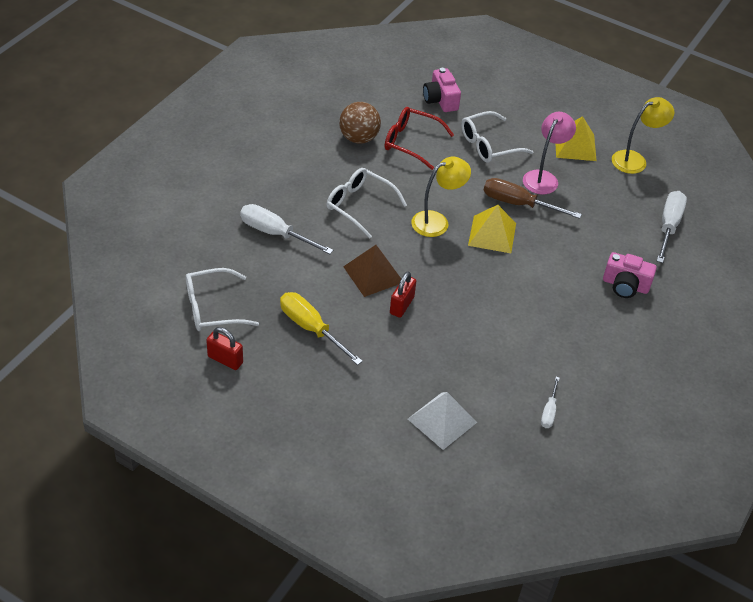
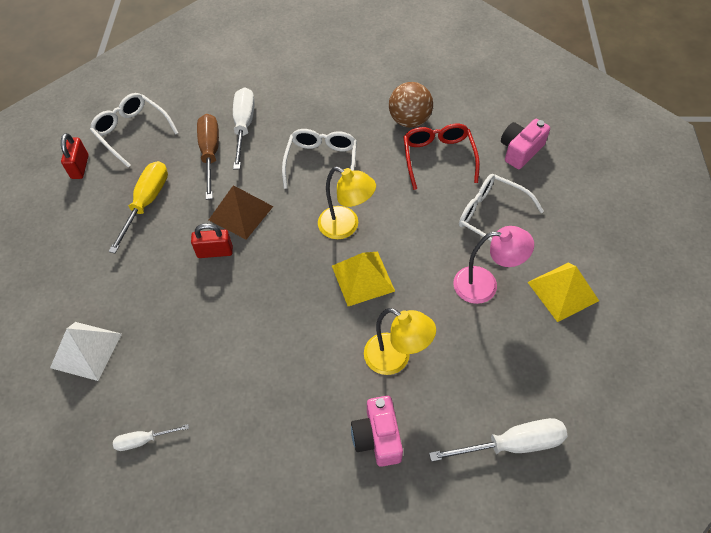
camera: 65 degrees right, 10 degrees up
brown screwdriver [484,178,582,219] -> brown screwdriver moved to [197,114,219,200]
yellow lamp [612,97,675,174] -> yellow lamp moved to [364,308,436,375]

